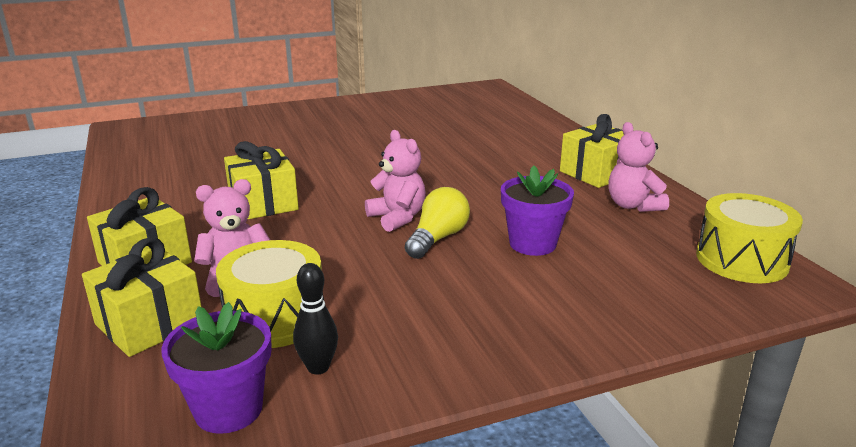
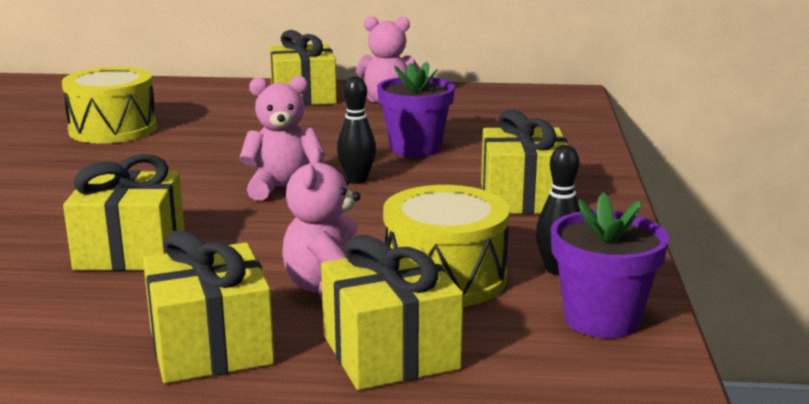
camera: 65 degrees left, 5 degrees down
yellow light bulb [405,187,470,259] -> black bowling pin [337,76,376,184]
yellow drum [696,193,803,283] -> yellow drum moved to [62,67,157,144]
none -> yellow gift [481,110,568,214]

